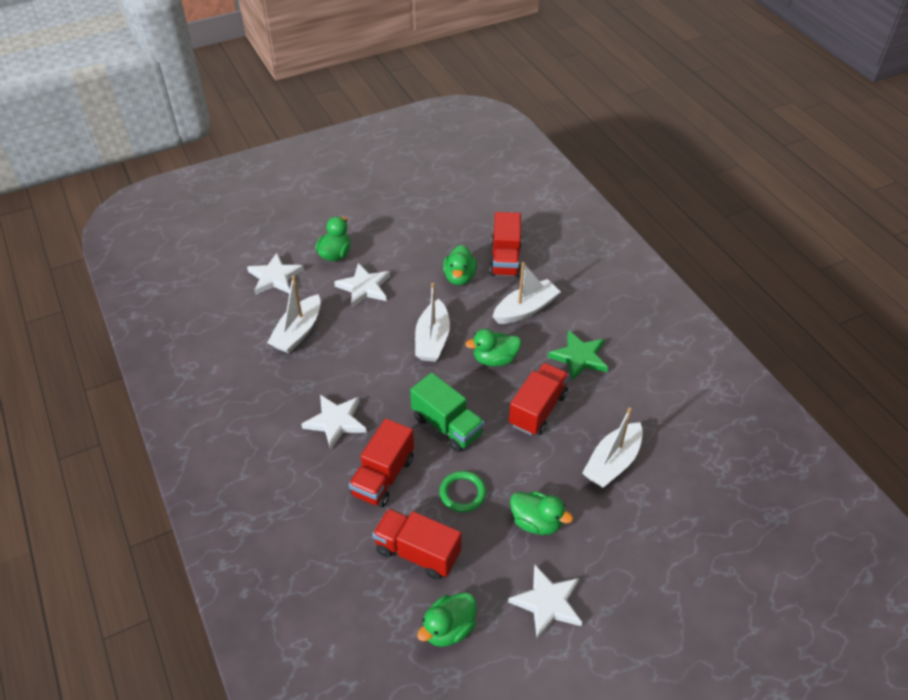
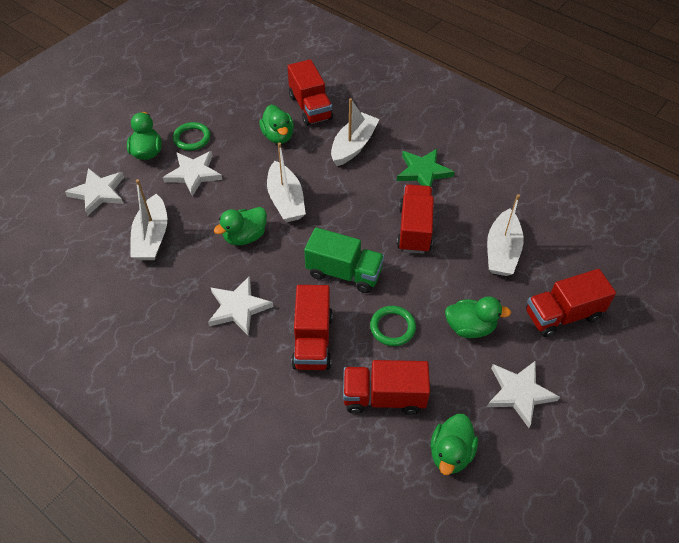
camera: 25 degrees left, 5 degrees up
green duck [465,329,521,367] -> green duck moved to [214,207,267,245]
none -> green ring [173,122,211,150]
none -> red truck [526,269,616,337]

